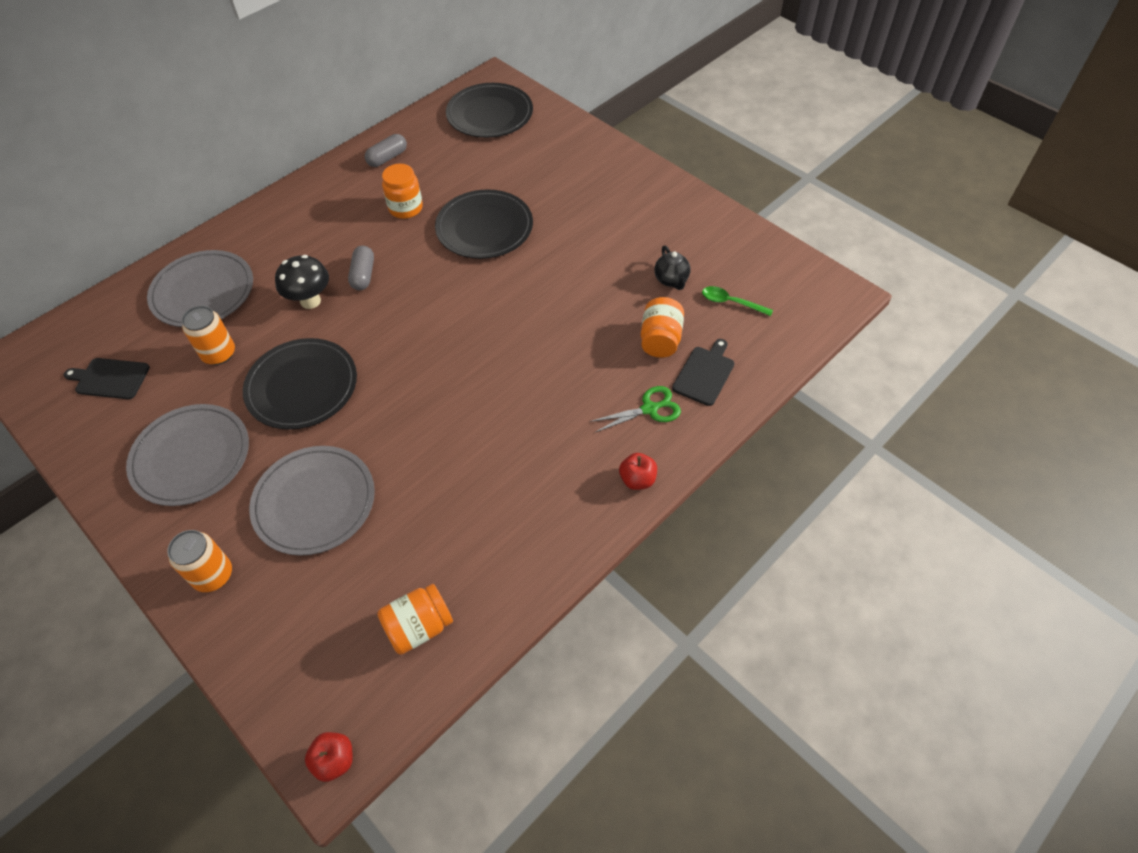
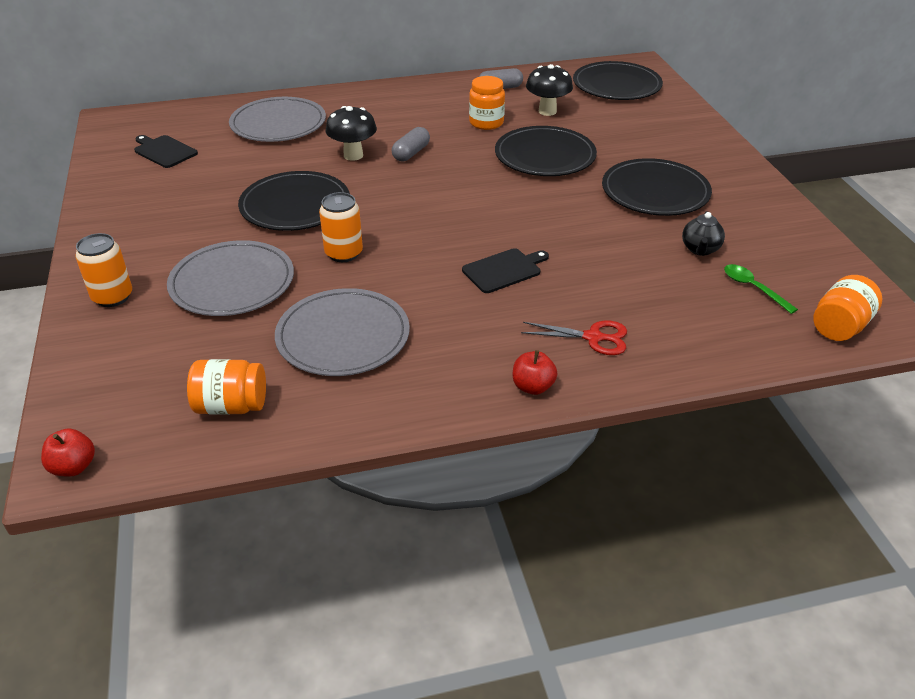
camera: 30 degrees right, 15 degrees down
grey plate [126,404,249,506] -> grey plate moved to [275,288,410,376]
orange can [182,306,235,365] -> orange can moved to [319,192,363,262]
green scissors [590,386,681,432] -> red scissors [521,321,627,355]
orange jar [641,297,684,358] -> orange jar moved to [813,275,882,341]
black cutting board [672,339,735,406] -> black cutting board moved to [462,248,549,293]
none -> black mushroom [526,64,573,116]
none -> black plate [602,158,712,216]

